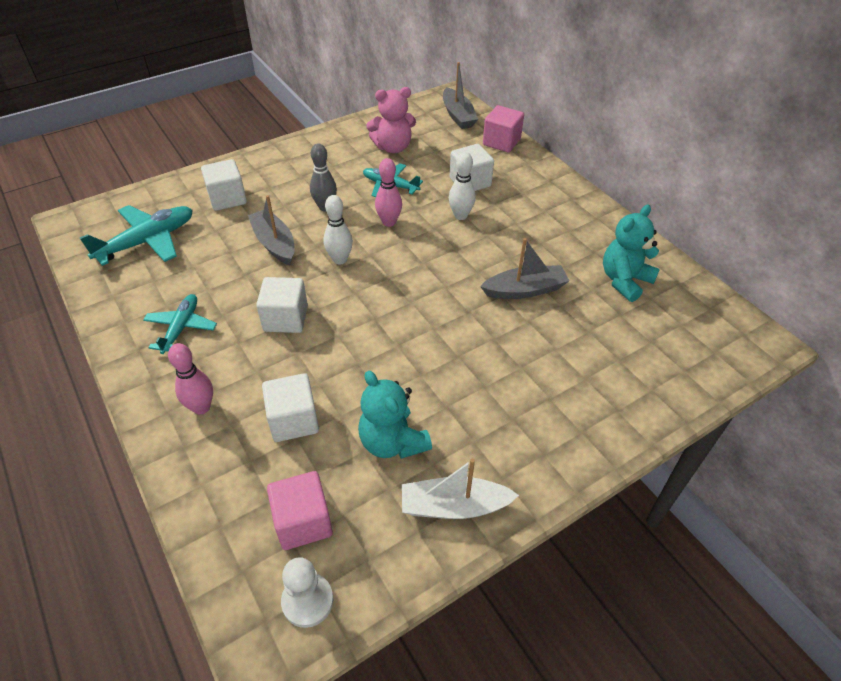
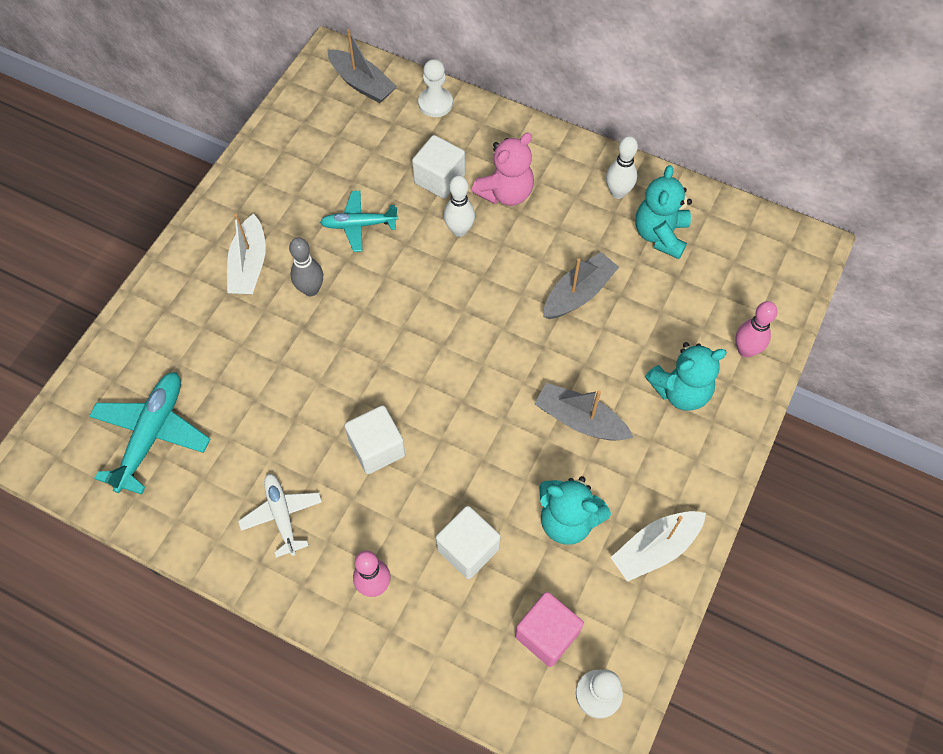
camera: 30 degrees left, 15 degrees up
turquoise plane [143,294,217,354] -> white plane [238,474,322,558]
white cube [201,159,247,211] -> none
grey boat [248,195,295,265] -> grey boat moved to [535,383,634,441]
white bowling pin [324,195,353,265] -> white bowling pin moved to [606,136,638,199]
pink teddy bear [366,87,416,153] -> pink teddy bear moved to [472,133,534,206]
pink bowling pin [375,158,402,227] -> pink bowling pin moved to [735,301,777,357]
pink cube [483,105,524,152] -> white pawn [418,59,453,117]
none -> white boat [227,213,266,294]
none -> turquoise teddy bear [645,342,727,411]

